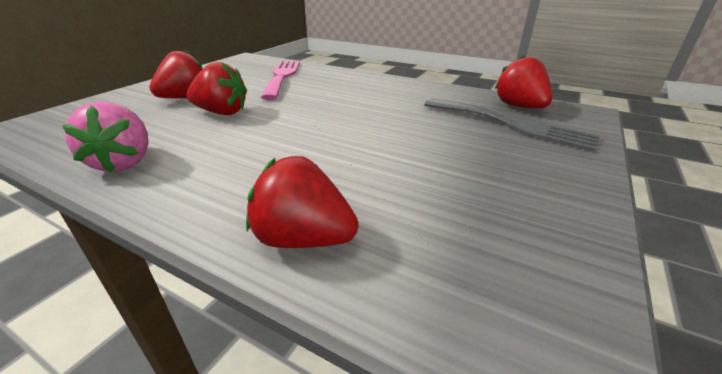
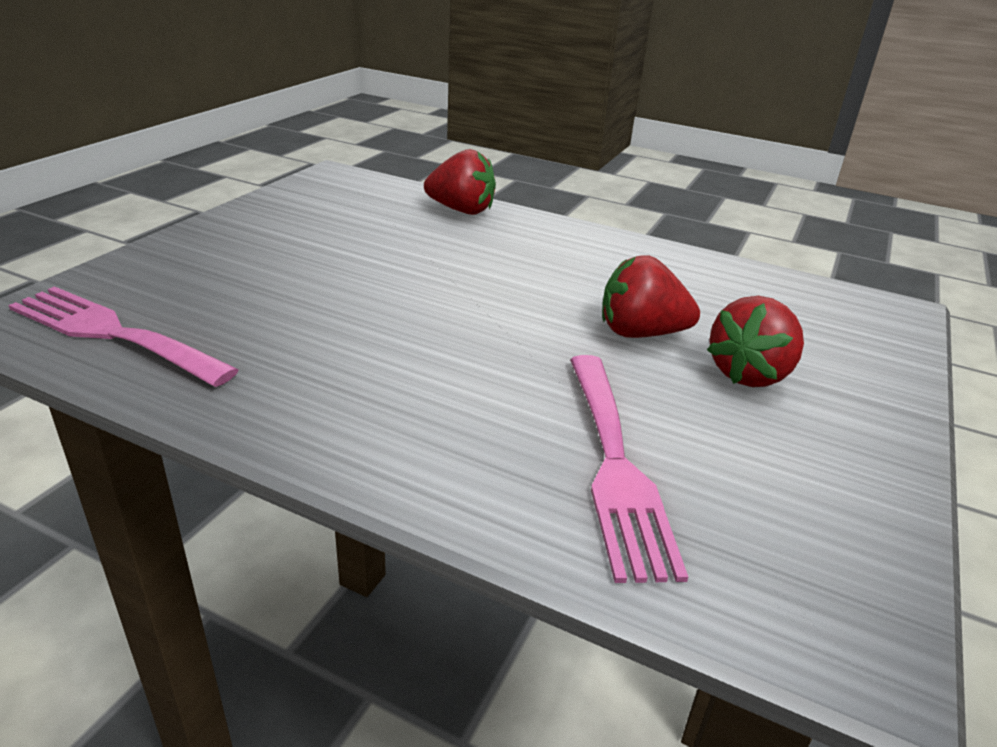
camera: 175 degrees right, 0 degrees up
pink strawberry [62,101,149,173] -> none
grey fork [424,99,600,152] -> none
red strawberry [495,56,552,109] -> pink fork [8,286,239,387]

